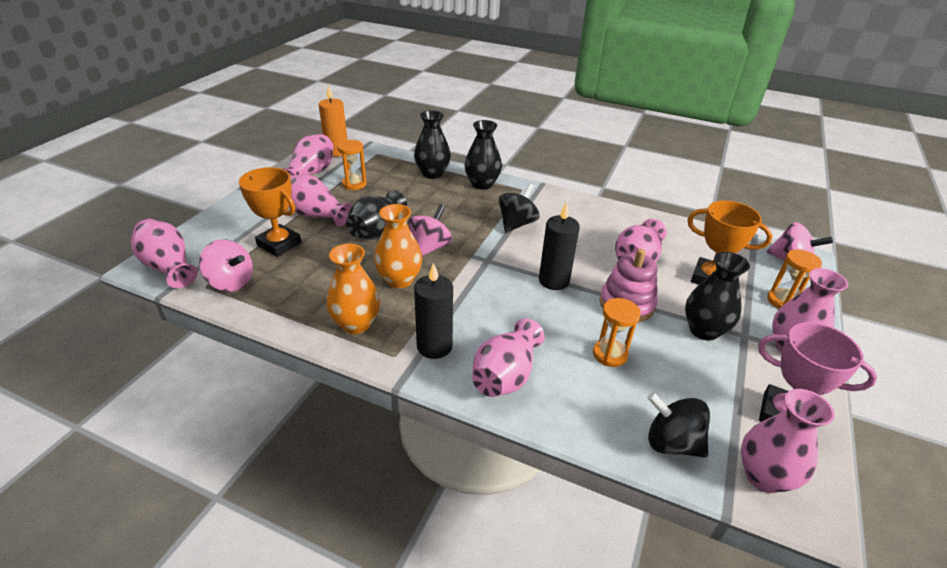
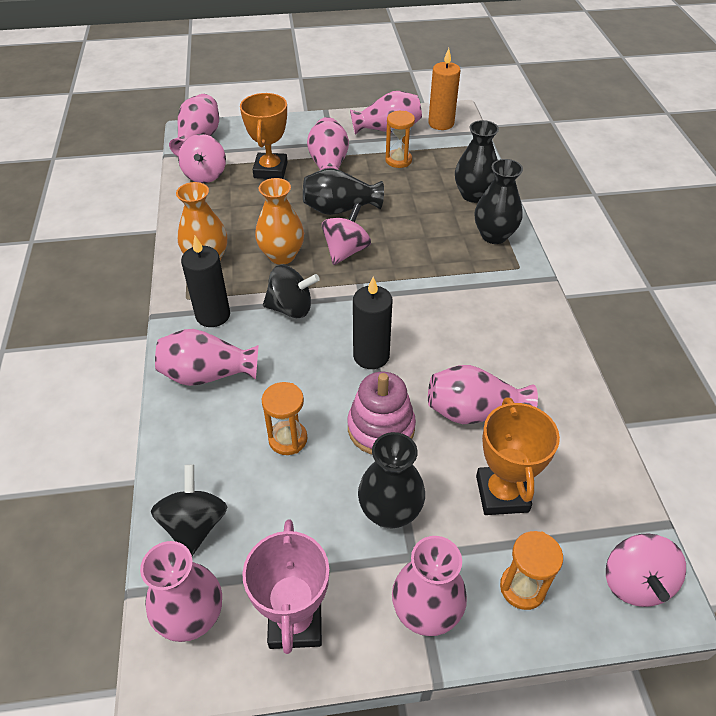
camera: 60 degrees right, 10 degrees up
pink spinning top [408,204,452,256] -> pink spinning top turned 60 degrees counterclockwise [322,203,371,265]
black spinning top [499,183,540,233] -> black spinning top moved to [263,265,320,318]

